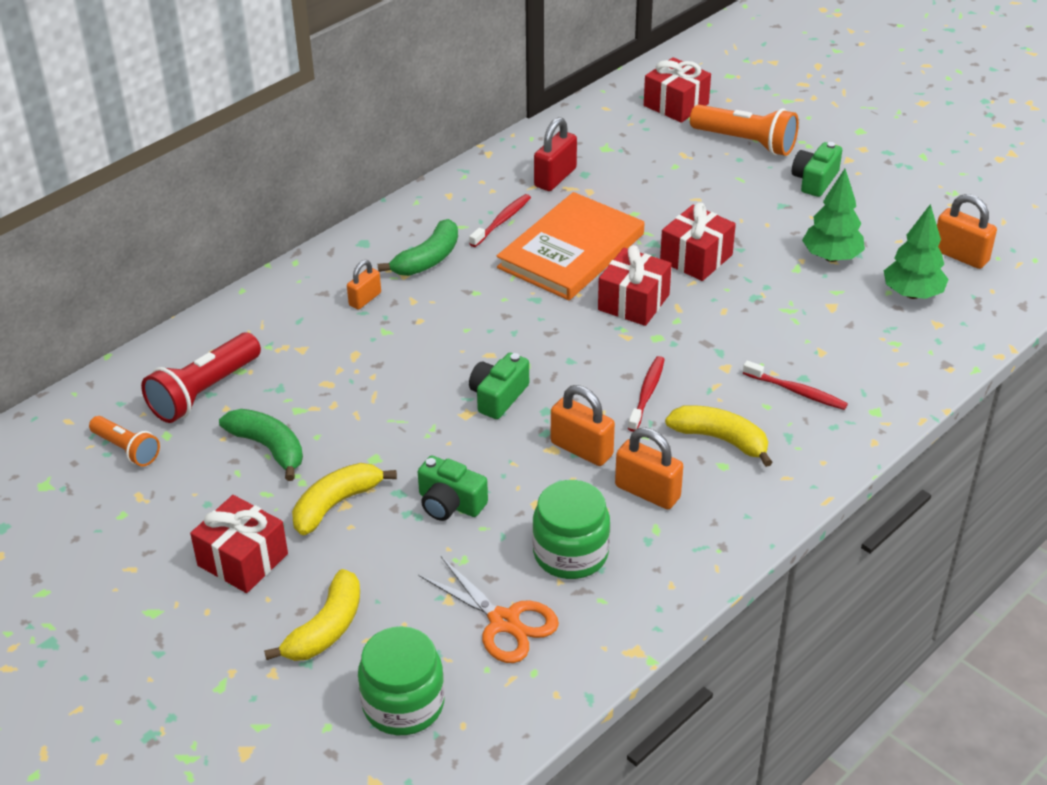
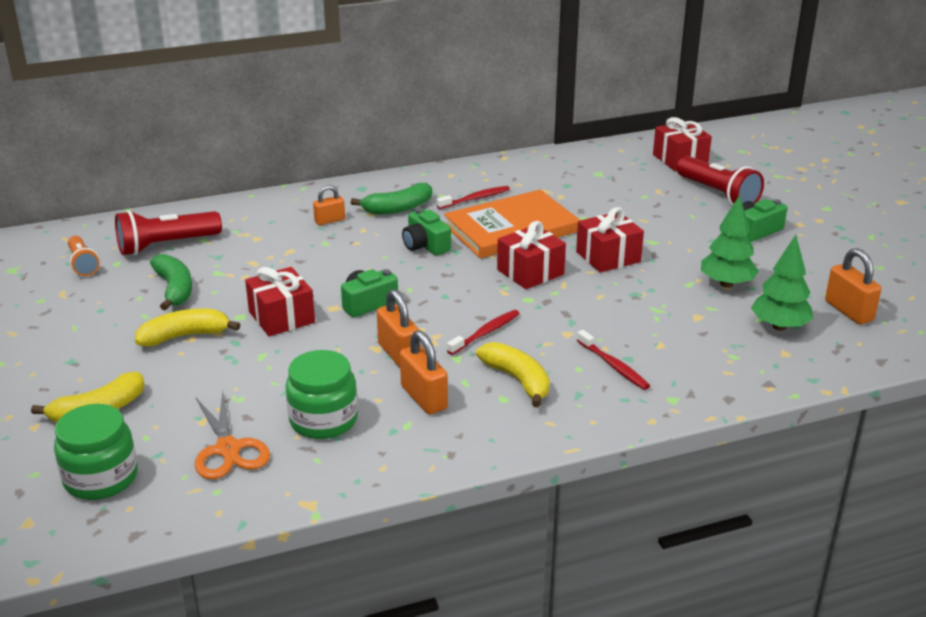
camera: 25 degrees right, 10 degrees down
red gift [190,495,288,593] -> red gift moved to [245,267,315,336]
green camera [418,456,488,521] -> green camera moved to [402,208,451,255]
red padlock [534,117,577,191] -> none
orange flashlight [690,105,799,156] -> red flashlight [676,156,764,206]

